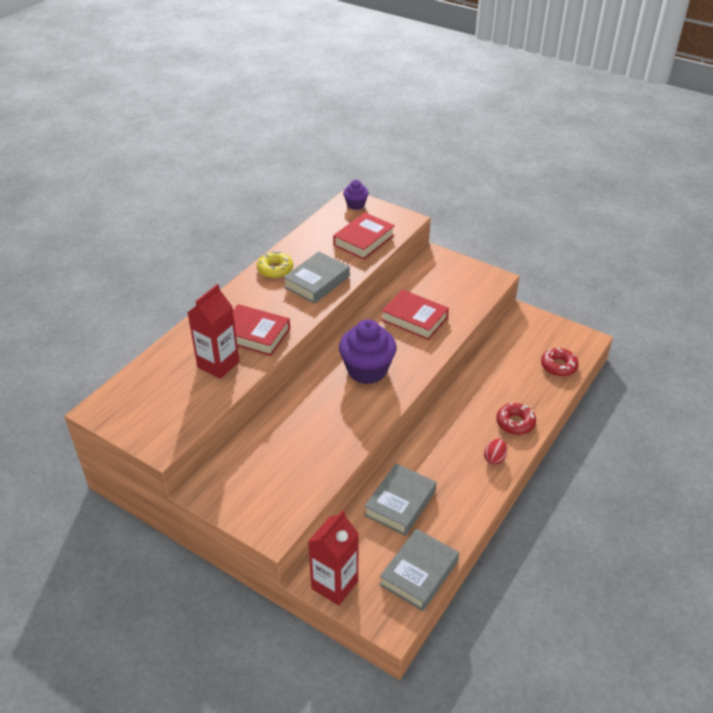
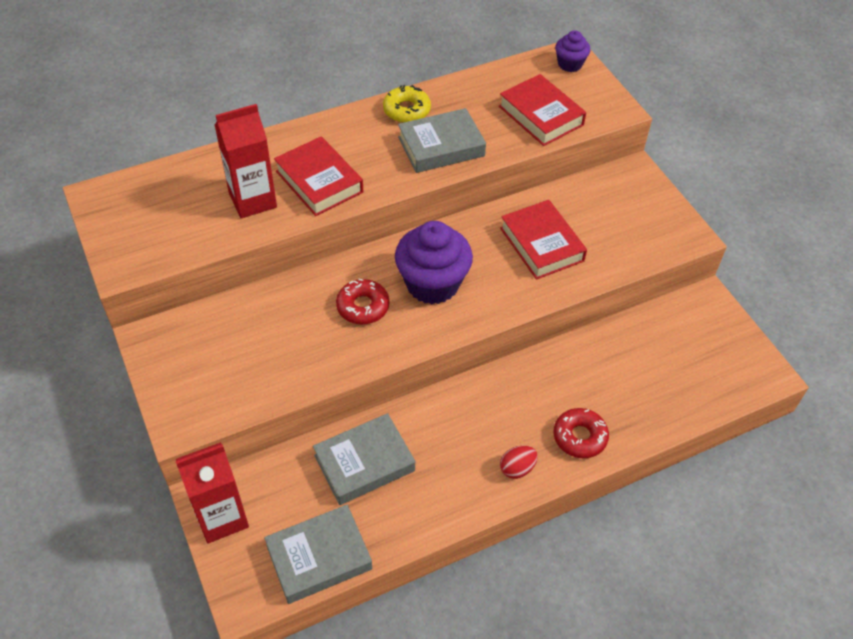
camera: 30 degrees right, 10 degrees up
red book [333,212,395,260] -> red book turned 75 degrees clockwise [499,74,586,146]
red donut [541,348,579,376] -> red donut moved to [336,279,389,324]

